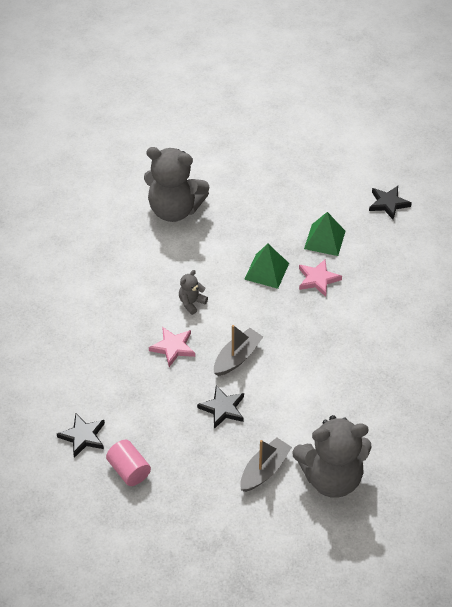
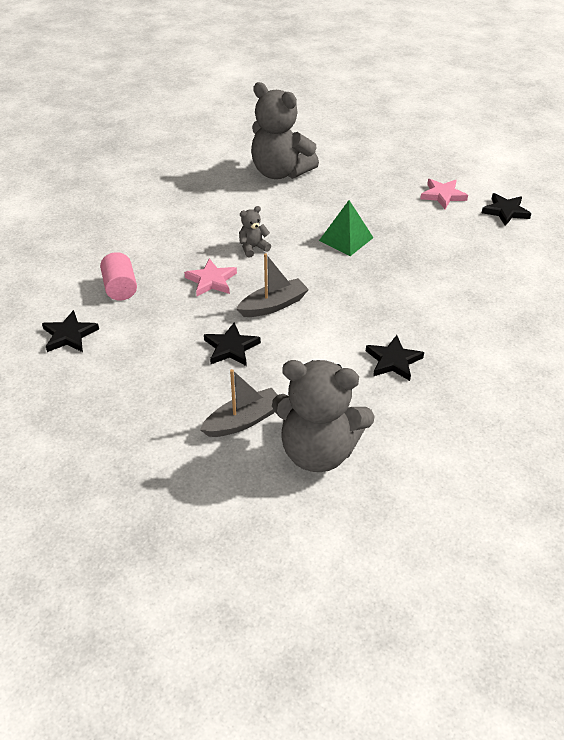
camera: 20 degrees right, 5 degrees down
pink cylinder [106,440,151,486] -> pink cylinder moved to [100,252,137,301]
pink star [299,259,342,297] -> pink star moved to [420,179,468,209]
green pyramid [304,212,346,256] -> none
none -> black star [366,335,424,381]

